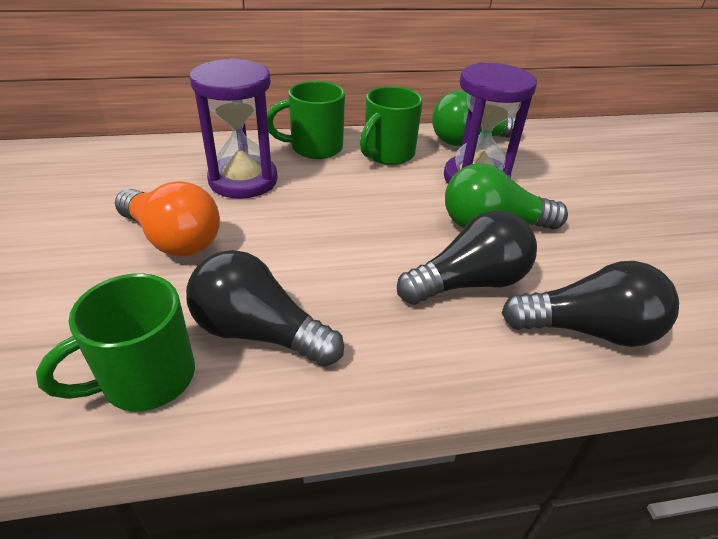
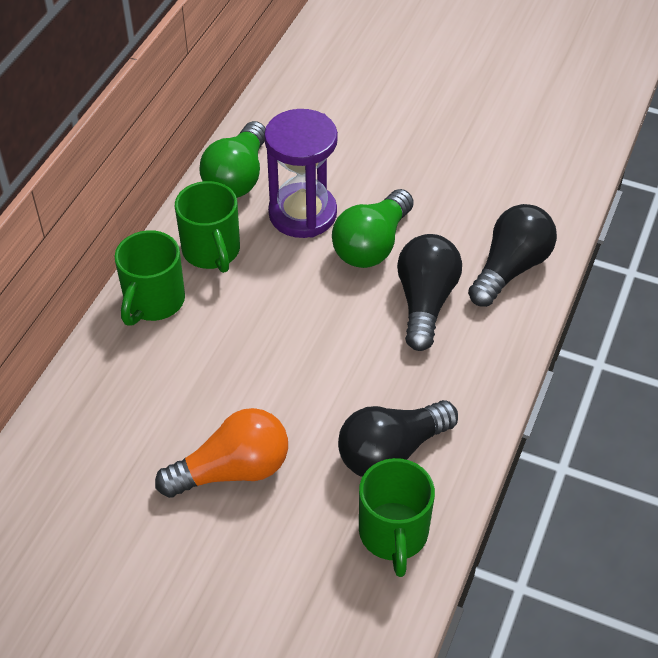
camera: 55 degrees left, 10 degrees up
purple hourglass [190,58,278,199] -> none

